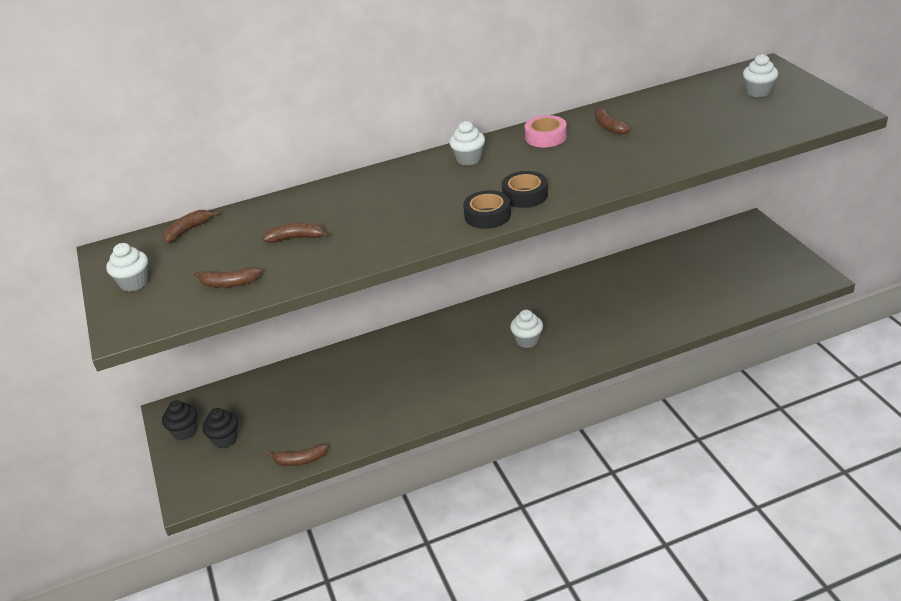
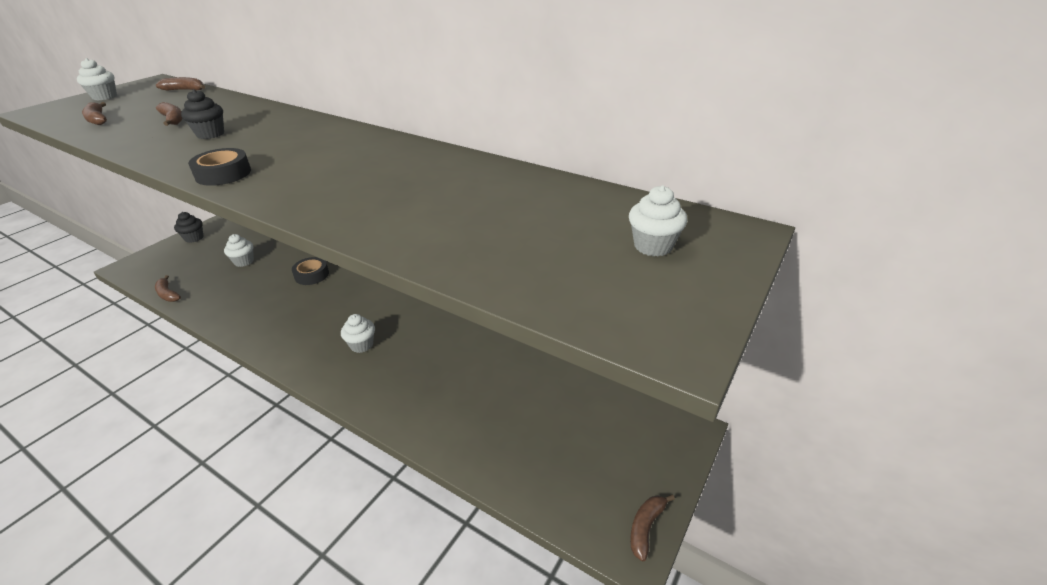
camera: 50 degrees right, 0 degrees up
black cupcake [202,408,238,448] -> black cupcake moved to [181,89,224,139]
white cupcake [449,121,485,166] -> white cupcake moved to [224,234,254,267]
black tape [502,171,548,208] -> black tape moved to [292,257,329,285]
pink tape [525,115,567,148] -> none
brown banana [595,105,630,135] -> brown banana moved to [630,495,675,561]

